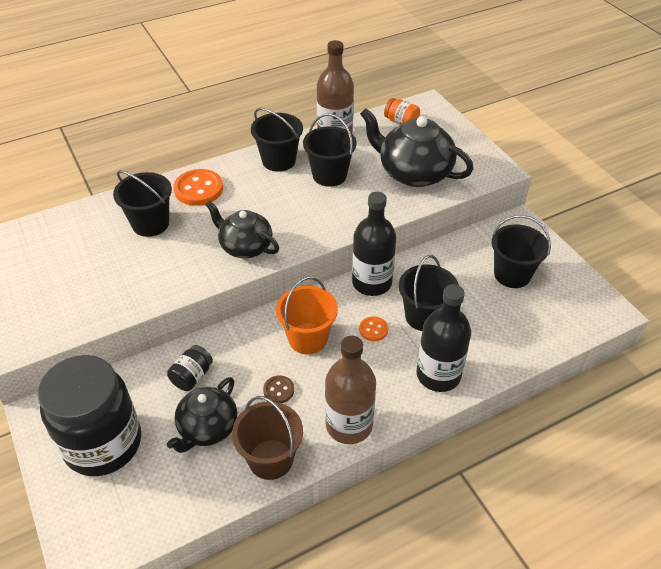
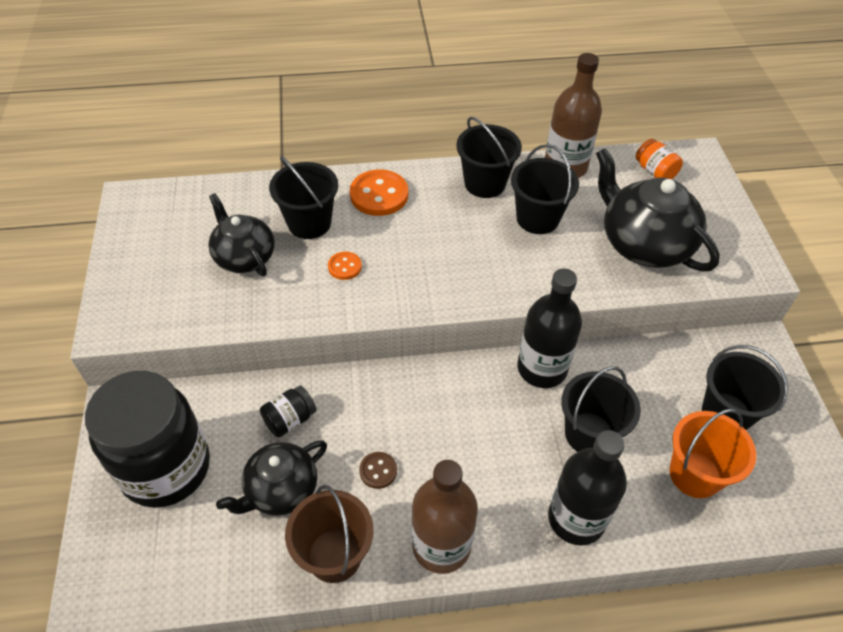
camera: 20 degrees right, 5 degrees up
black teapot [205,201,279,258] -> black teapot moved to [208,193,275,276]
orange bucket [276,276,338,354] -> orange bucket moved to [670,409,756,498]
orange button [359,316,388,341] -> orange button moved to [328,252,362,280]

